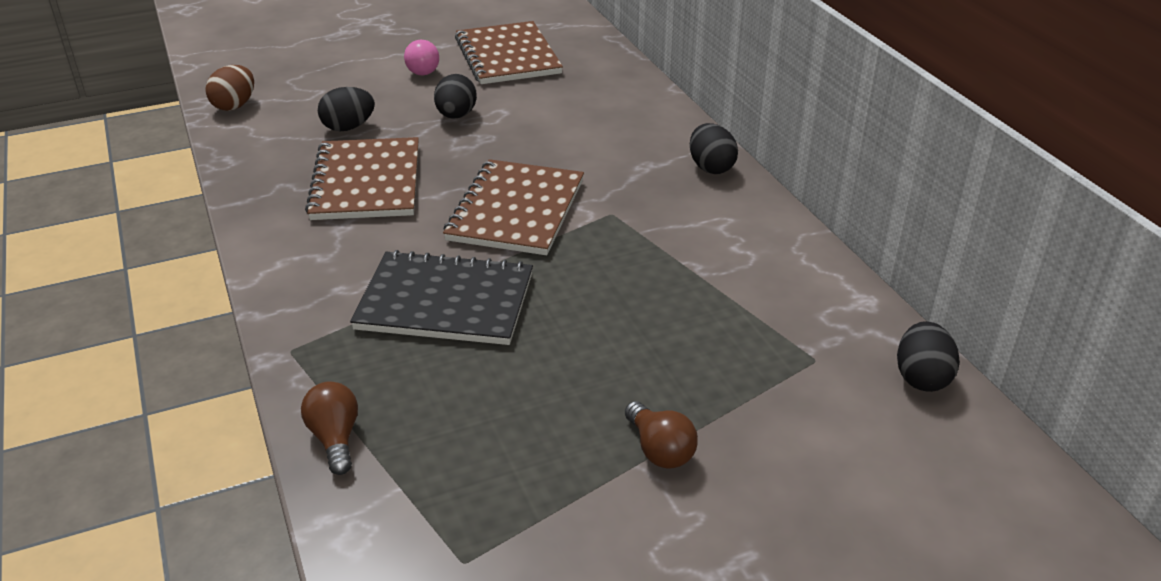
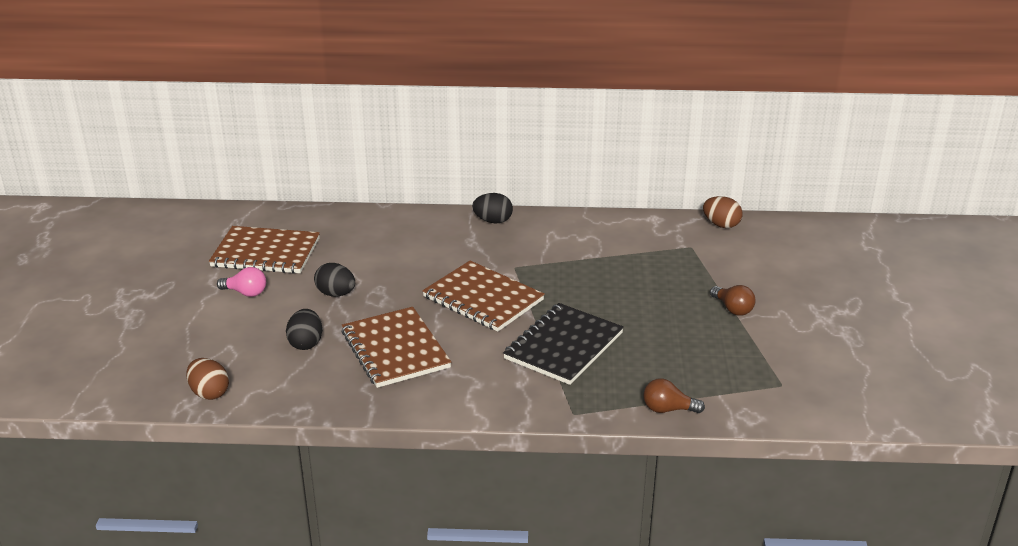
camera: 65 degrees left, 5 degrees down
brown notebook [305,137,419,220] -> brown notebook turned 45 degrees clockwise [342,307,451,388]
brown light bulb [625,401,698,469] -> brown light bulb turned 60 degrees clockwise [710,285,756,316]
black egg [897,321,960,392] -> brown egg [703,196,742,228]

